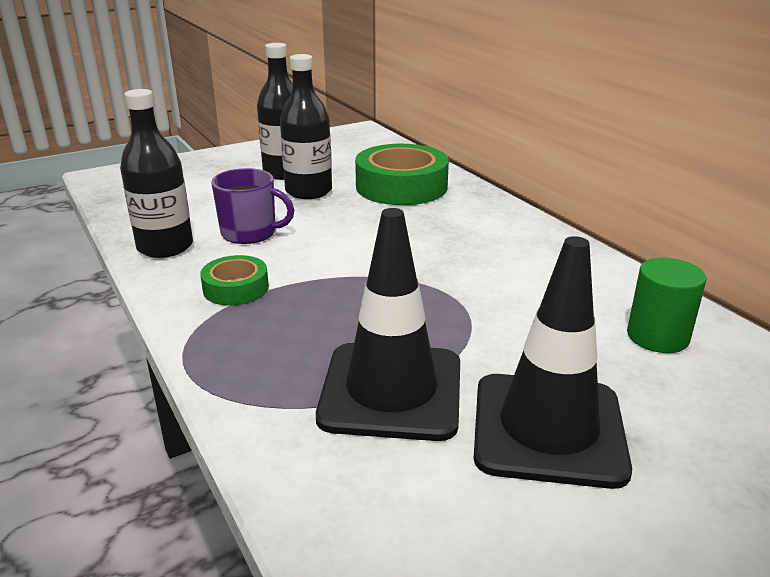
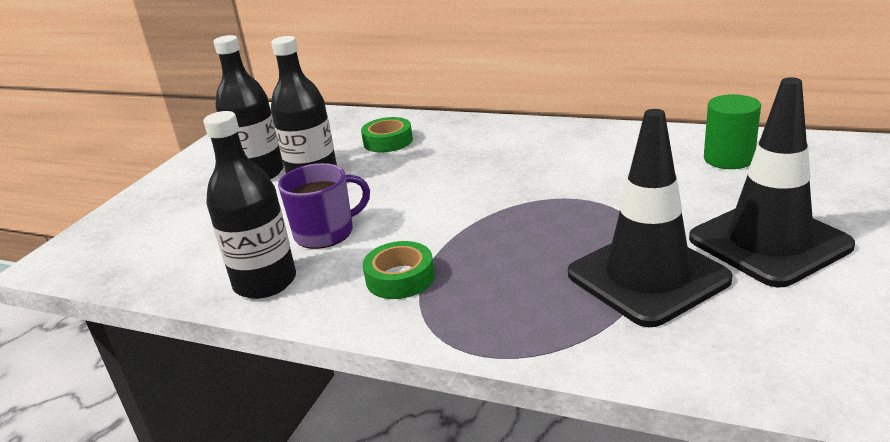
camera: 35 degrees left, 0 degrees up
green tape [355,144,449,205] -> green tape [361,117,413,153], size x0.53

